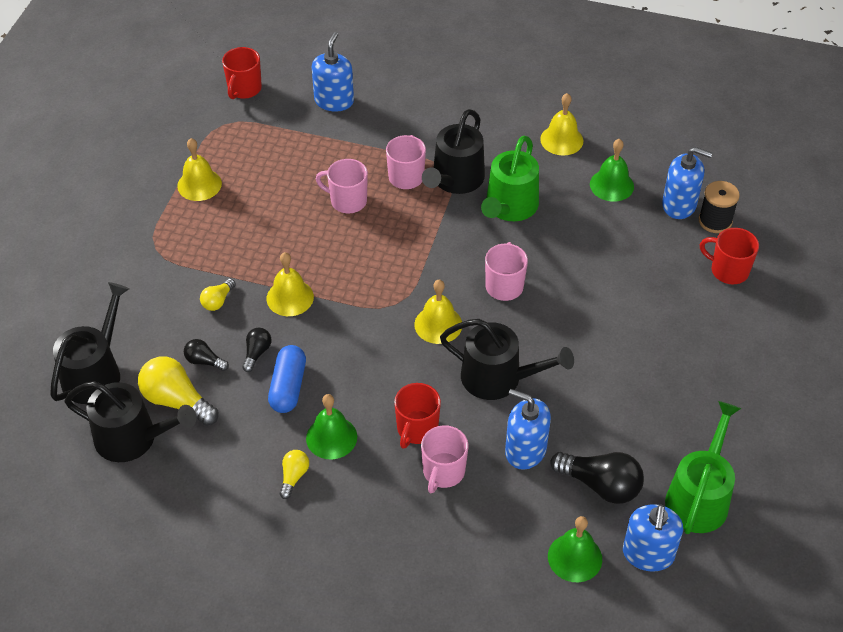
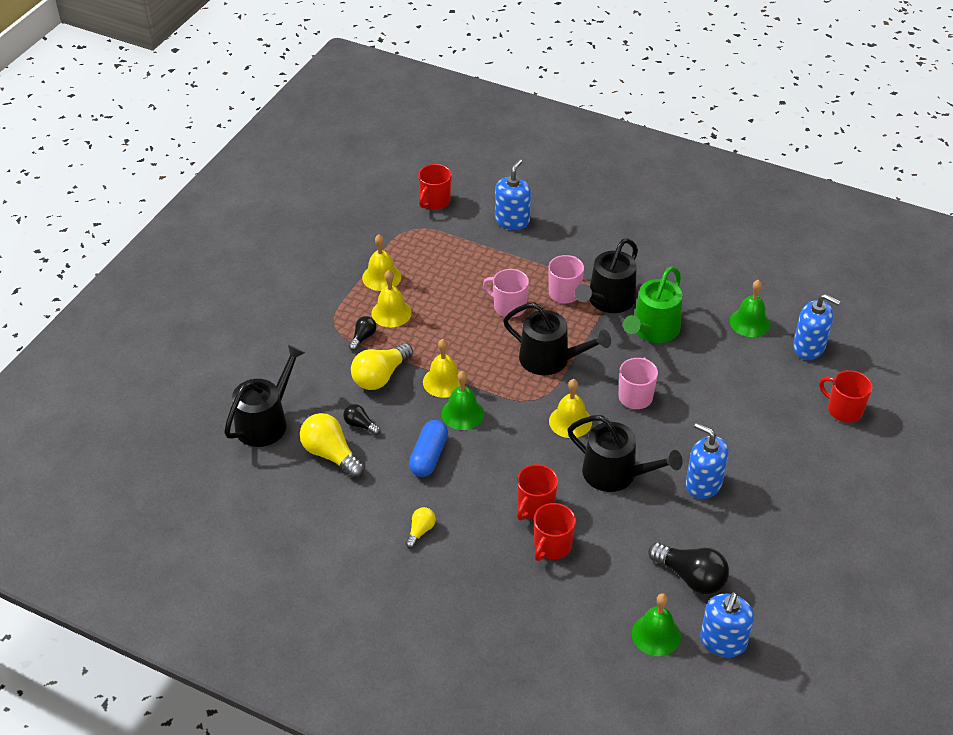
camera: 10 degrees right, 5 degrees down
black watering can [64,381,196,462] -> black watering can moved to [503,302,611,375]
yellow light bulb [200,279,236,311] -> yellow light bulb [351,343,413,390], size x1.87
black light bulb [242,327,271,372] -> black light bulb moved to [349,316,377,351]
green bell [306,394,357,459] -> green bell moved to [441,371,484,430]
pink mug [421,425,468,493] -> red mug [534,503,576,561]
blue soap dispenser [505,389,551,470] -> blue soap dispenser moved to [686,423,729,499]
yellow bell [540,93,583,156] -> yellow bell moved to [371,270,412,327]
green watering can [665,401,741,534] -> none
black spool [698,181,740,233] -> none

